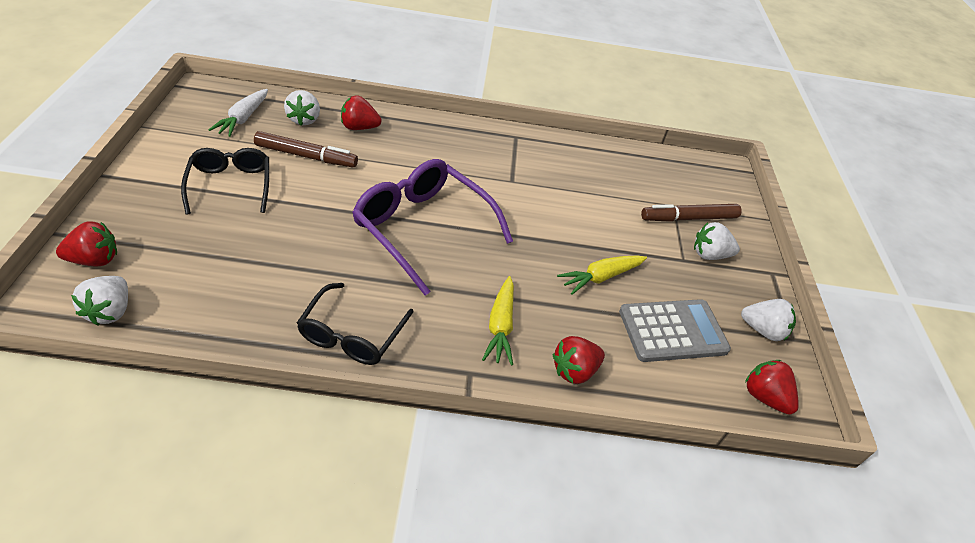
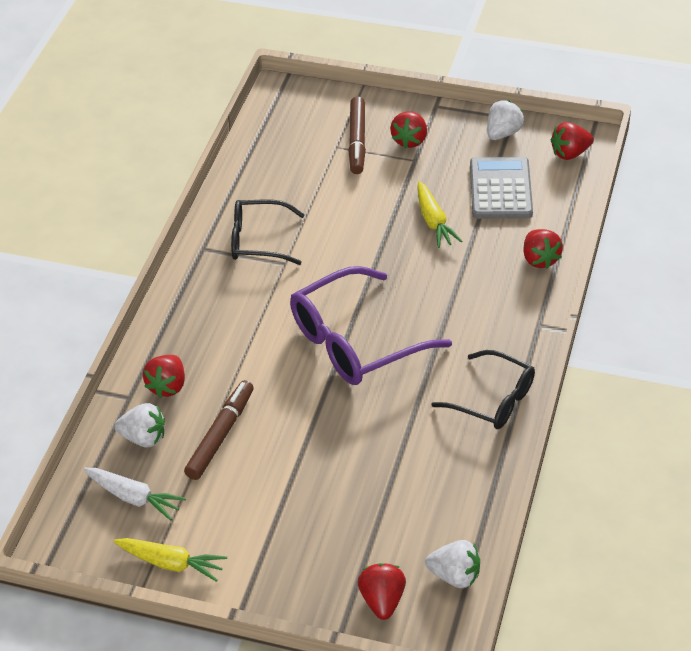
camera: 70 degrees left, 0 degrees up
black glasses [181,148,269,215] -> black glasses moved to [231,199,305,265]
yellow carrot [482,276,514,366] -> yellow carrot moved to [113,538,227,582]
white strawberry [694,222,740,260] -> red strawberry [390,112,427,148]

